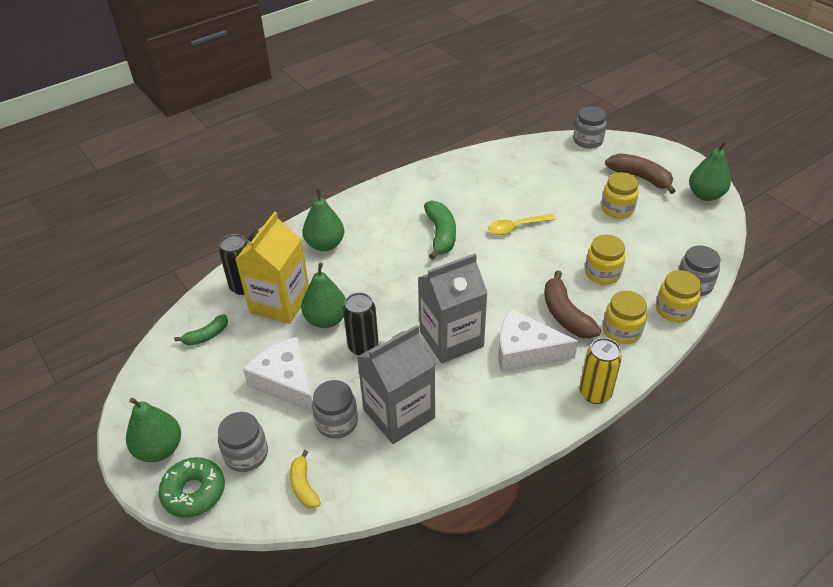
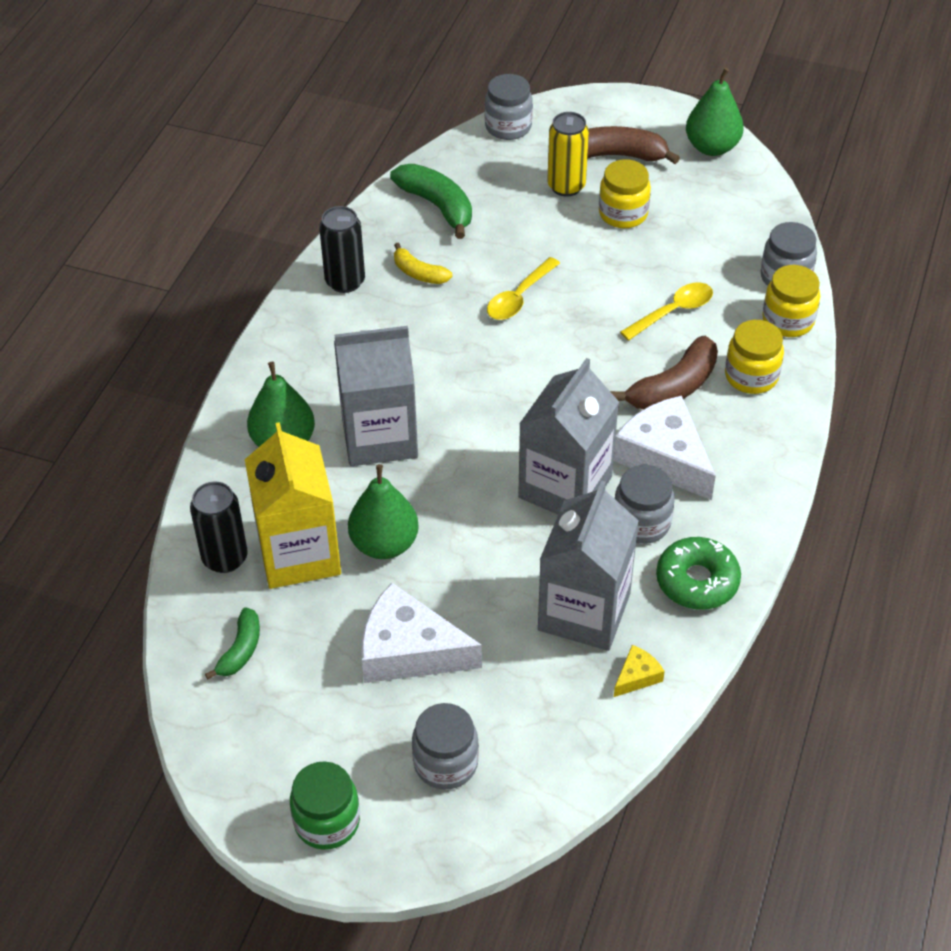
camera: 35 degrees left, 5 degrees up
green pear [126,398,181,462] -> green jar [290,761,360,850]
green donut [158,457,225,518] -> green donut moved to [656,537,741,610]
yellow banana [290,450,321,509] -> yellow banana moved to [394,243,452,284]
grey jar [312,380,358,439] -> grey jar moved to [614,465,674,544]
black can [343,292,379,356] -> black can moved to [319,206,365,293]
green banana [424,200,456,260] -> green banana moved to [390,164,472,239]
white cheese [498,309,578,372] -> white cheese turned 75 degrees clockwise [614,396,716,500]
brown banana [544,270,601,339] -> brown banana turned 75 degrees counterclockwise [611,336,718,409]
yellow can [579,338,622,404] -> yellow can moved to [547,112,589,197]
yellow jar [585,235,626,284] -> yellow spoon [620,283,713,341]
none -> grey carton [334,326,418,466]
none -> yellow cheese [614,645,665,697]

